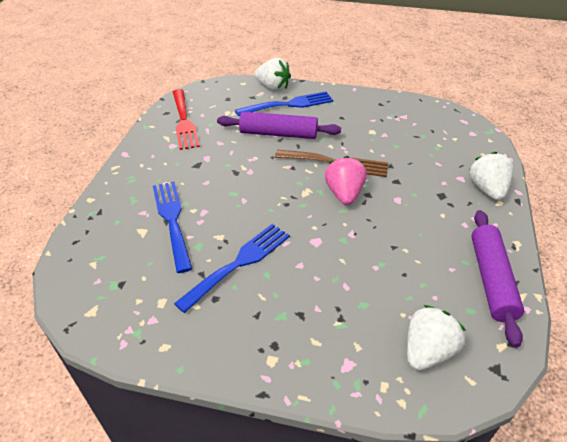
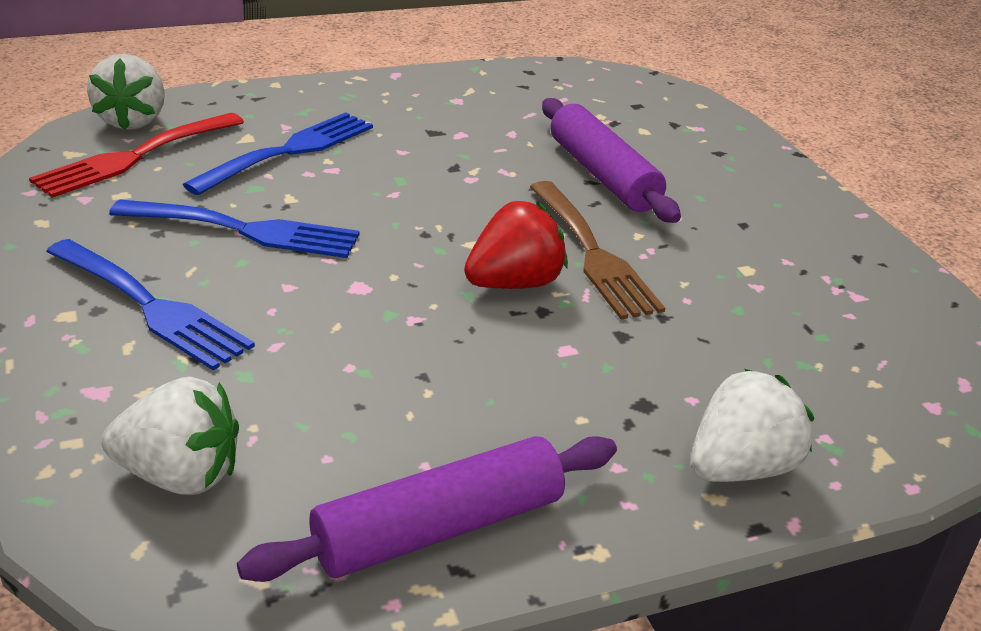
camera: 55 degrees right, 10 degrees down
red fork [173,89,200,150] -> red fork moved to [29,113,244,198]
blue fork [236,91,333,116] -> blue fork moved to [46,239,255,370]
white strawberry [254,58,291,92] -> white strawberry moved to [87,54,165,130]
pink strawberry [325,156,367,205] -> red strawberry [464,201,568,289]

